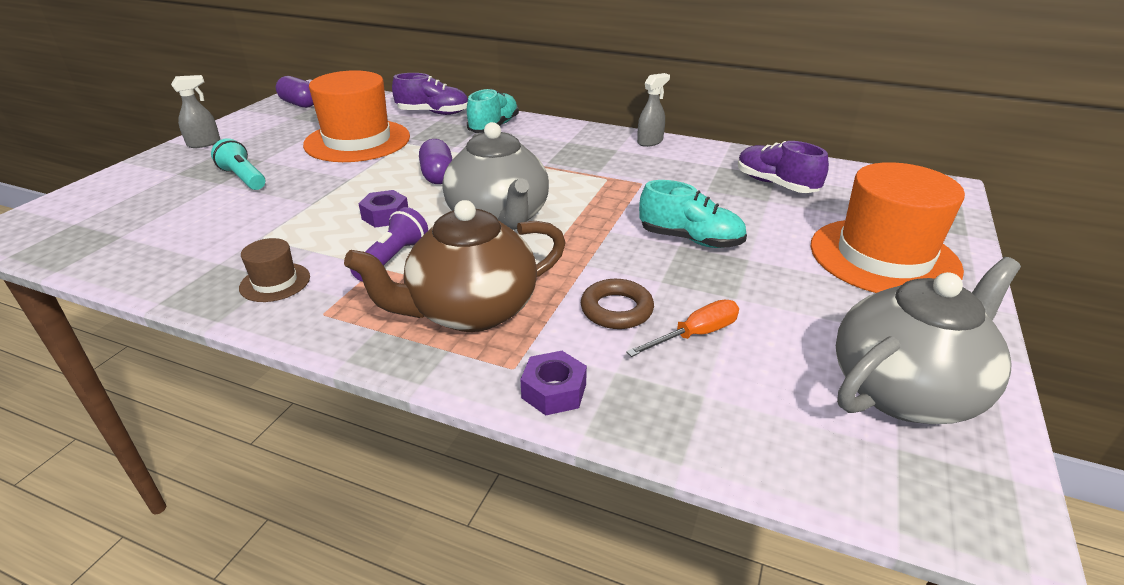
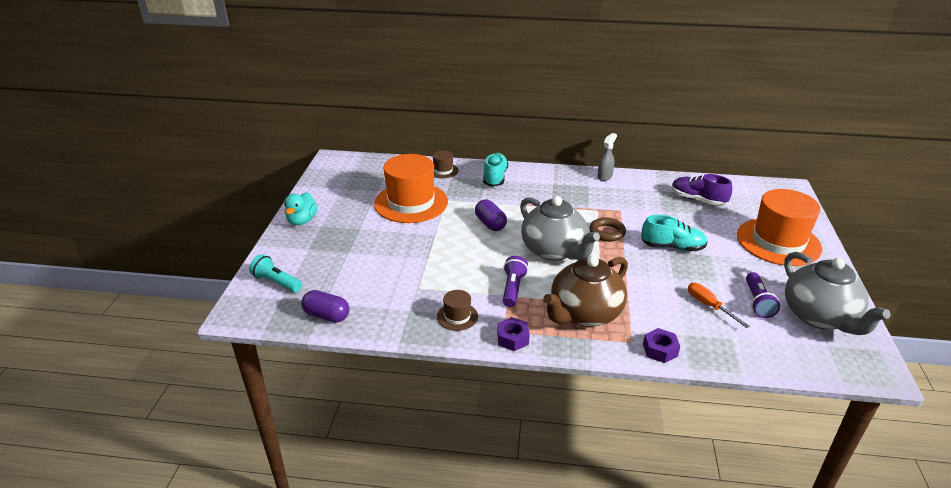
camera: 15 degrees left, 0 degrees up
grey spray bottle [171,75,220,148] -> turquoise duck [284,192,318,225]
turquoise flashlight [211,138,266,190] -> turquoise flashlight moved to [249,254,302,293]
purple capsule [276,76,314,108] -> purple capsule moved to [301,290,349,323]
purple nut [359,190,408,228] -> purple nut moved to [497,317,530,351]
purple shoe [392,73,468,115] -> brown hat [433,150,459,178]
brown ring [581,279,654,329] -> brown ring moved to [589,217,626,242]
orange screwdriver [626,300,739,357] -> orange screwdriver turned 75 degrees counterclockwise [688,283,750,328]
grey teapot [836,257,1021,424] -> grey teapot turned 120 degrees clockwise [784,252,891,335]
none -> purple flashlight [746,272,780,318]

